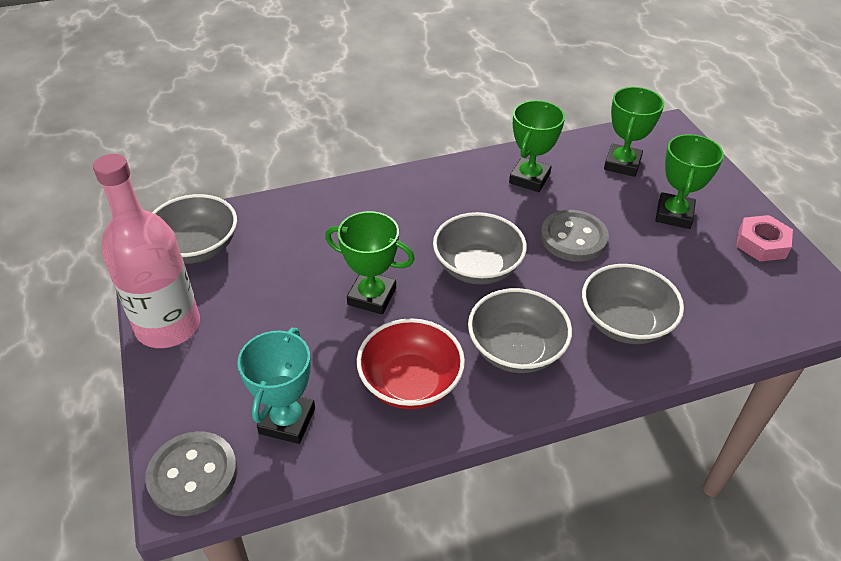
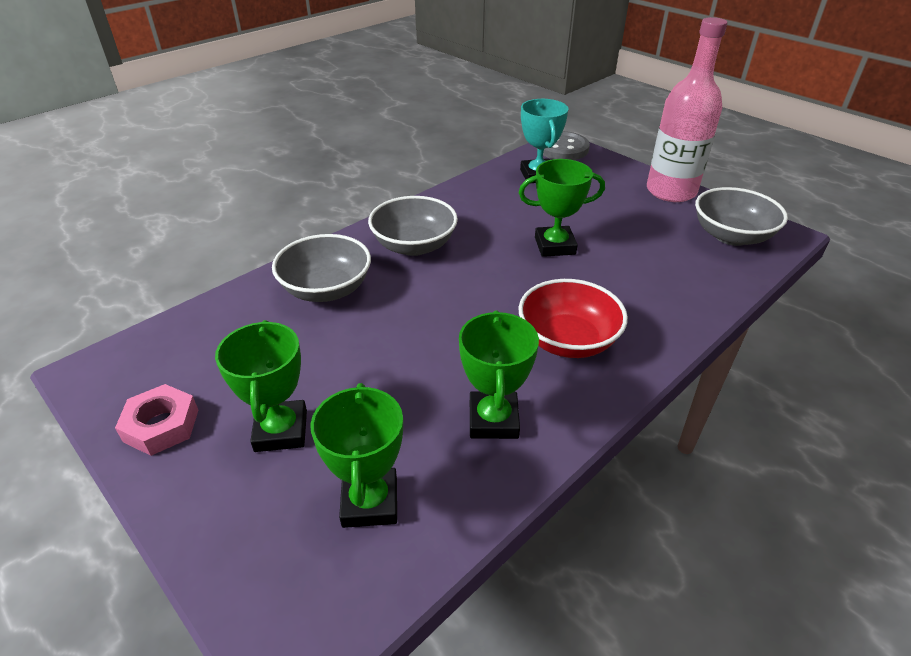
camera: 155 degrees right, 5 degrees down
red bowl [357,318,465,409] -> red bowl moved to [519,279,628,358]
grey bowl [433,212,527,285] -> none
grey button [540,210,609,262] -> none

